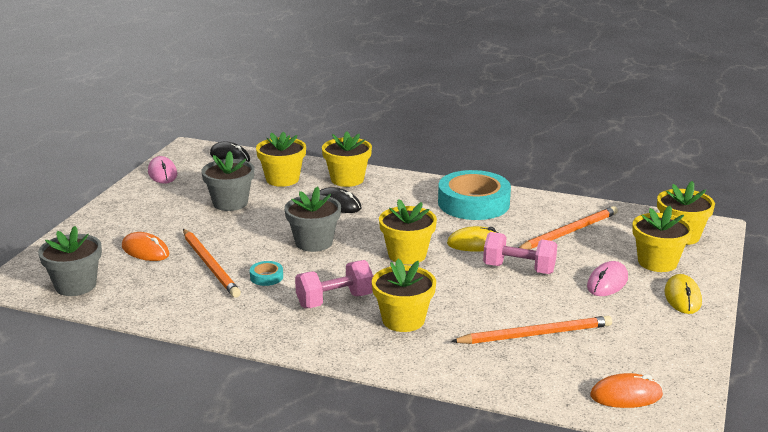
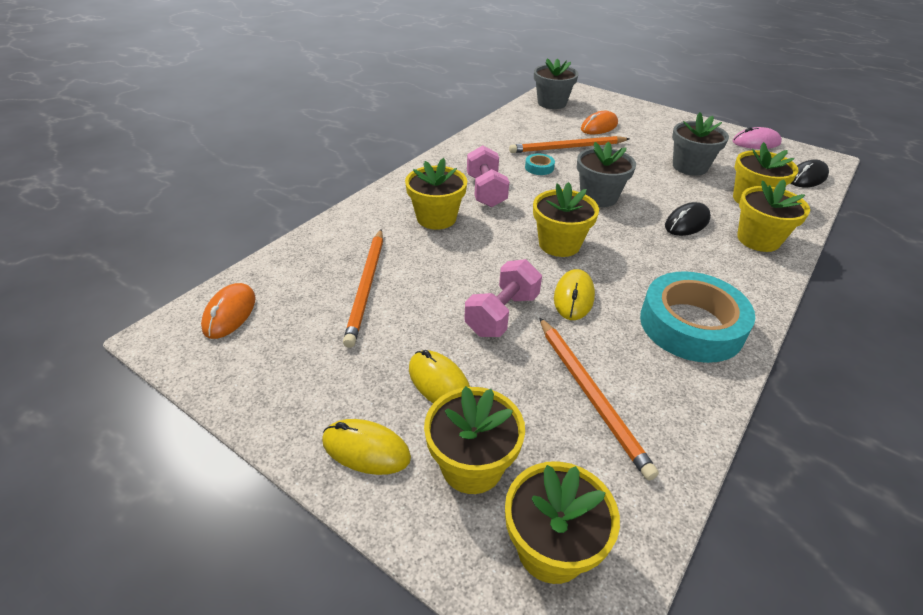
camera: 105 degrees right, 15 degrees up
pink mouse [587,261,628,296] -> yellow mouse [409,350,470,403]

